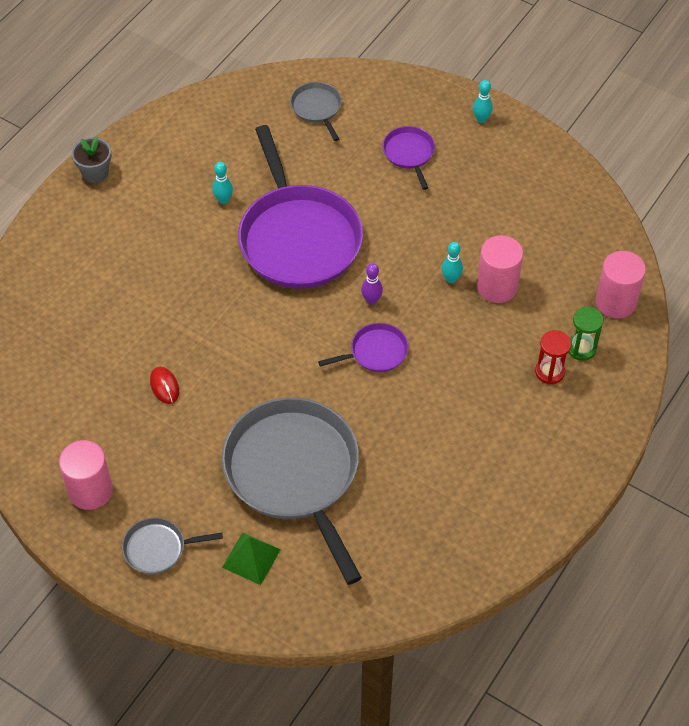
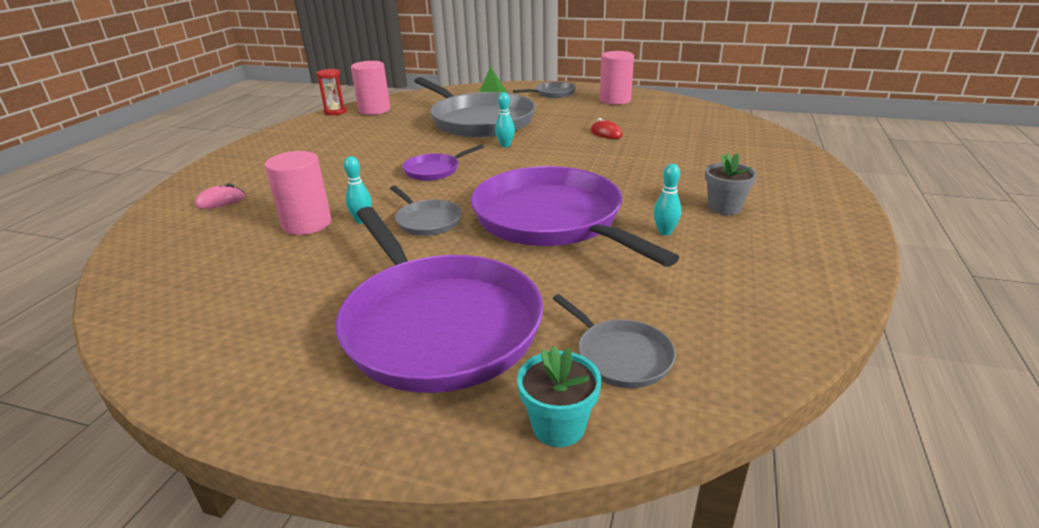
camera: 165 degrees right, 25 degrees down
grey flower pot [71,137,111,183] -> grey flower pot moved to [705,153,757,215]
purple bowling pin [361,263,383,305] -> none
purple pan [383,126,435,190] -> purple pan [336,207,543,393], size x2.27
turquoise bowling pin [473,80,493,123] -> turquoise bowling pin moved to [495,92,515,147]
red hourglass [535,330,571,385] -> red hourglass moved to [316,69,347,115]
green hourglass [568,307,604,361] -> pink mouse [195,183,245,209]
pink cylinder [595,251,646,318] -> pink cylinder moved to [351,61,390,115]
none -> grey pan [390,186,462,236]
none -> turquoise flower pot [517,346,601,447]

